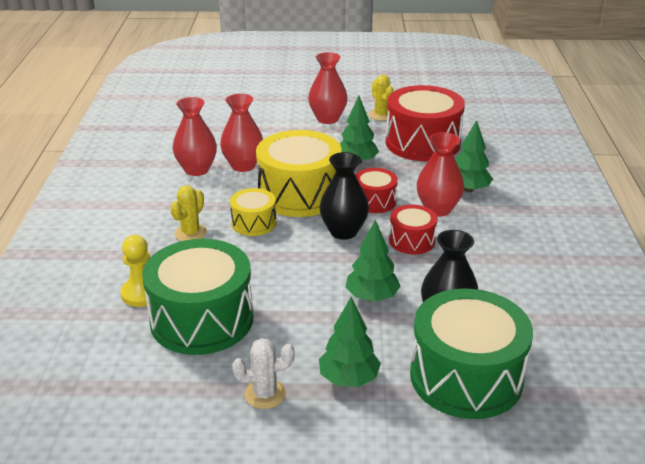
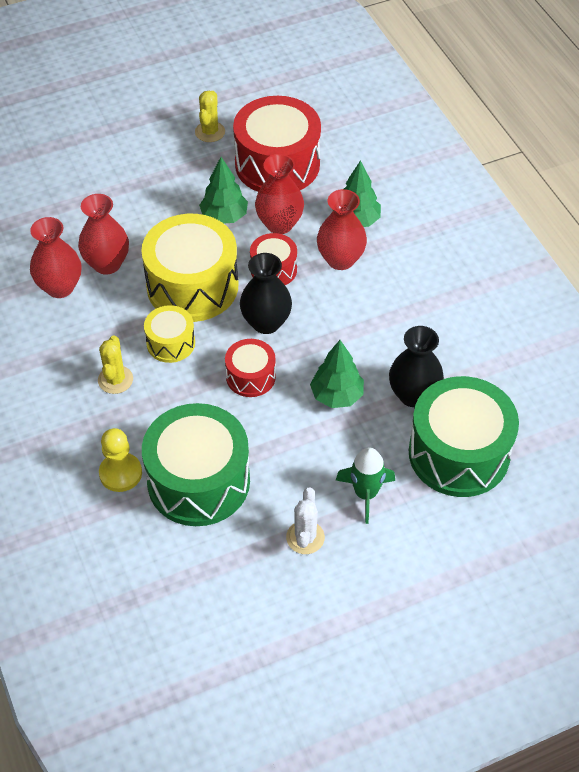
camera: 25 degrees left, 20 degrees up
white cactus [232,338,295,409] -> white cactus turned 45 degrees counterclockwise [286,487,325,554]
red vase [308,52,348,124] -> red vase moved to [255,154,304,234]
green tree [319,297,381,387] -> green rocket [336,448,395,524]
yellow cactus [369,75,394,121] -> yellow cactus turned 60 degrees clockwise [195,91,225,142]
red drum [389,205,438,254] -> red drum moved to [225,339,276,397]

